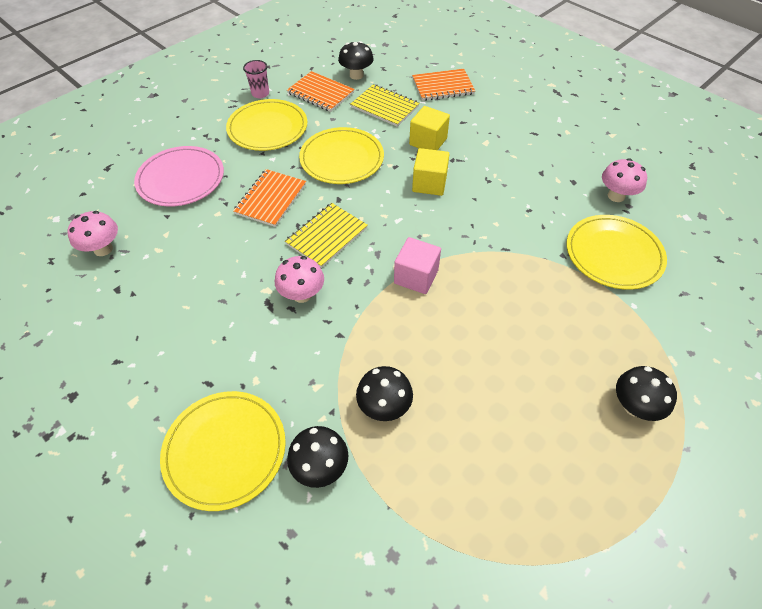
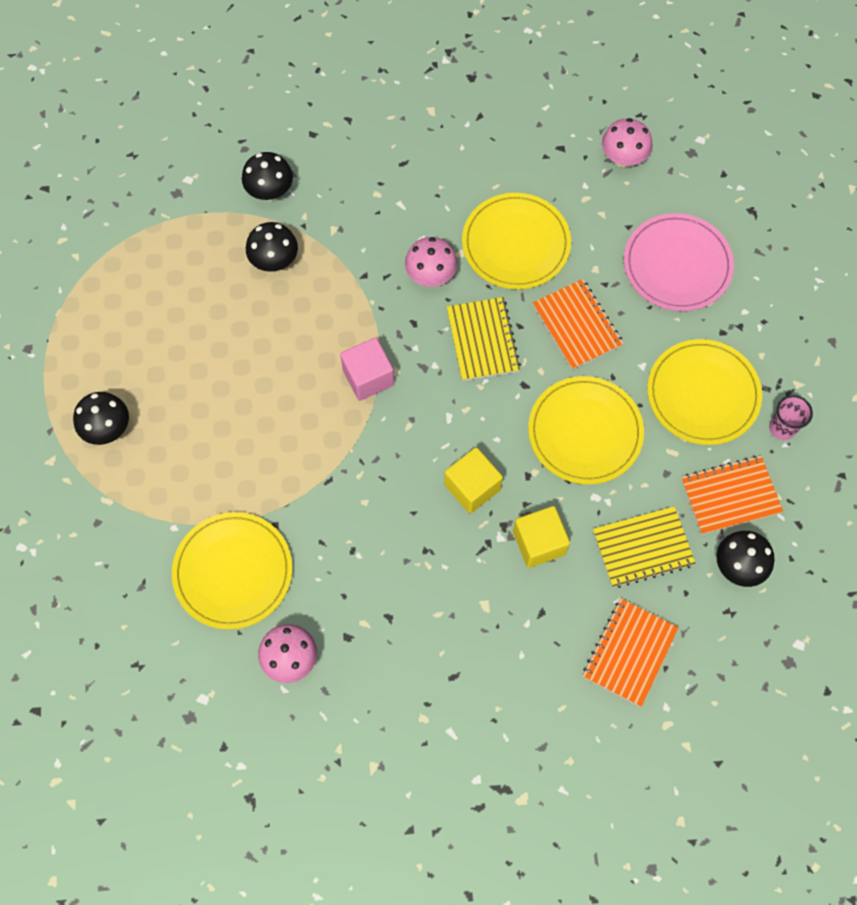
camera: 130 degrees right, 15 degrees up
yellow plate [160,391,286,511] -> yellow plate moved to [462,193,571,289]

